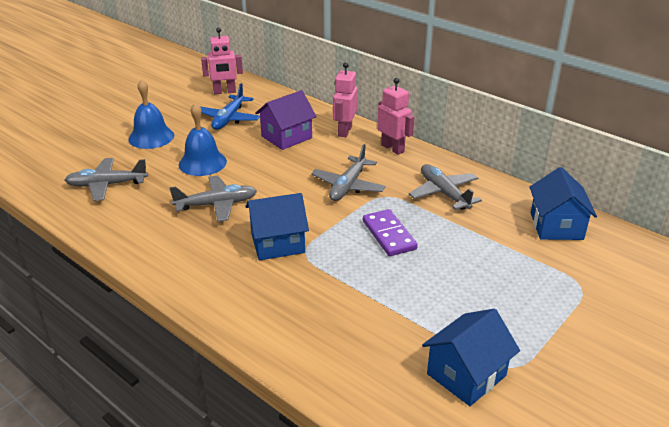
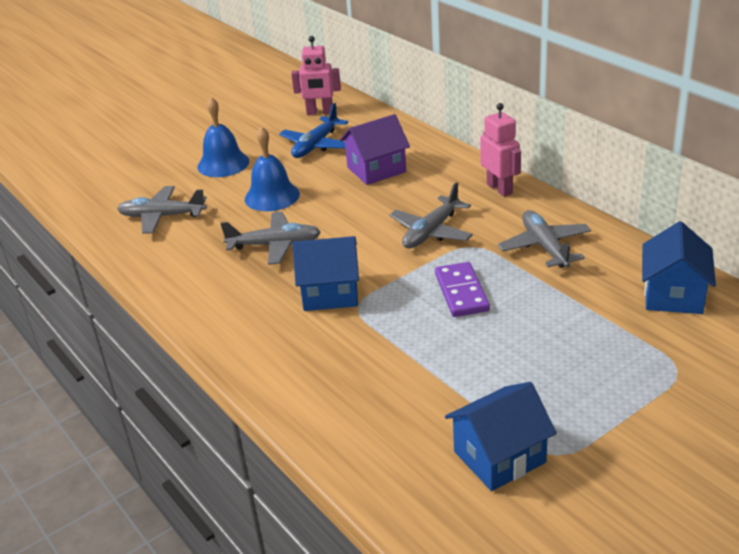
camera: 15 degrees right, 0 degrees up
pink robot [333,62,358,137] -> none

